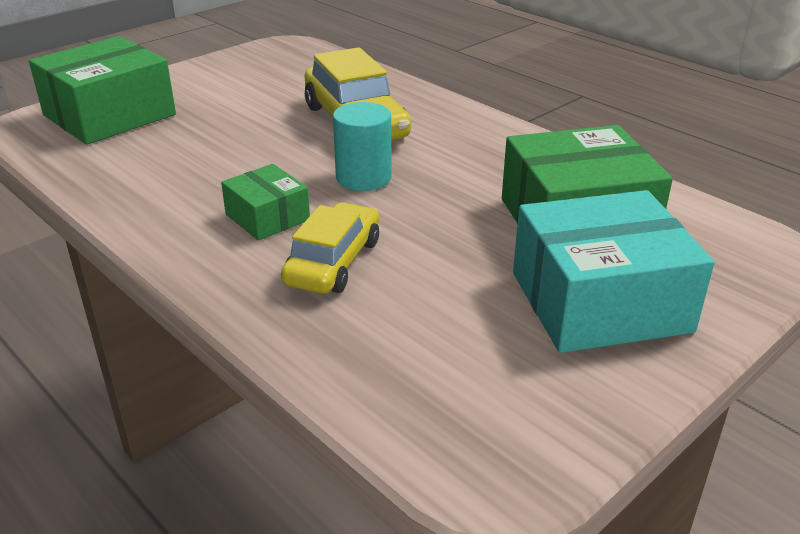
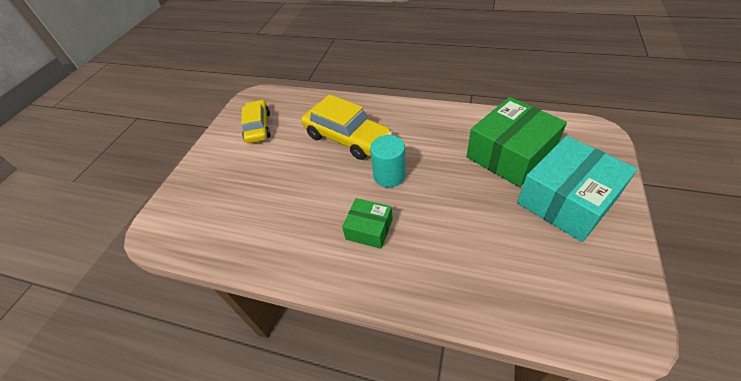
camera: 25 degrees left, 15 degrees up
green box [29,36,176,145] -> none
yellow car [281,202,379,294] -> yellow car moved to [241,100,271,143]

